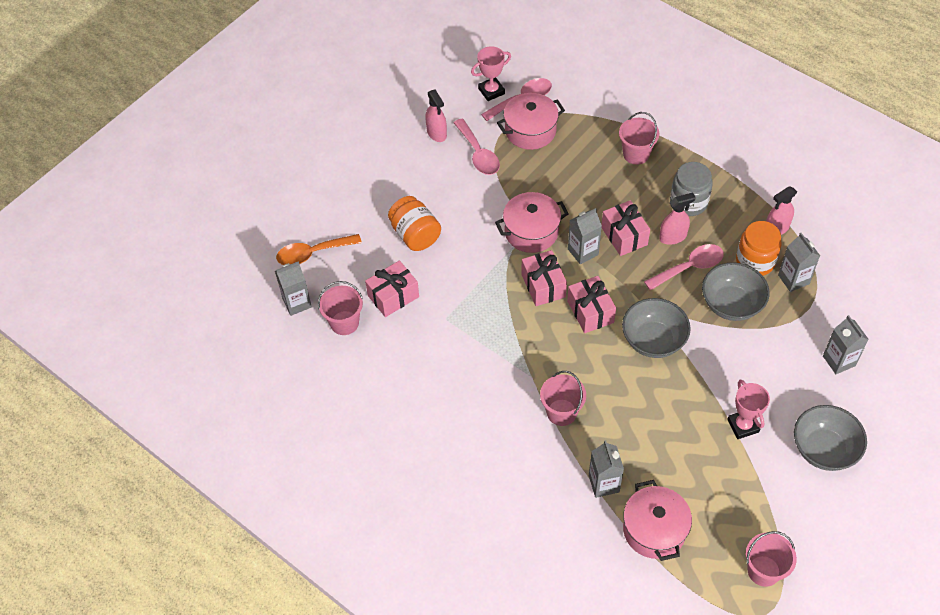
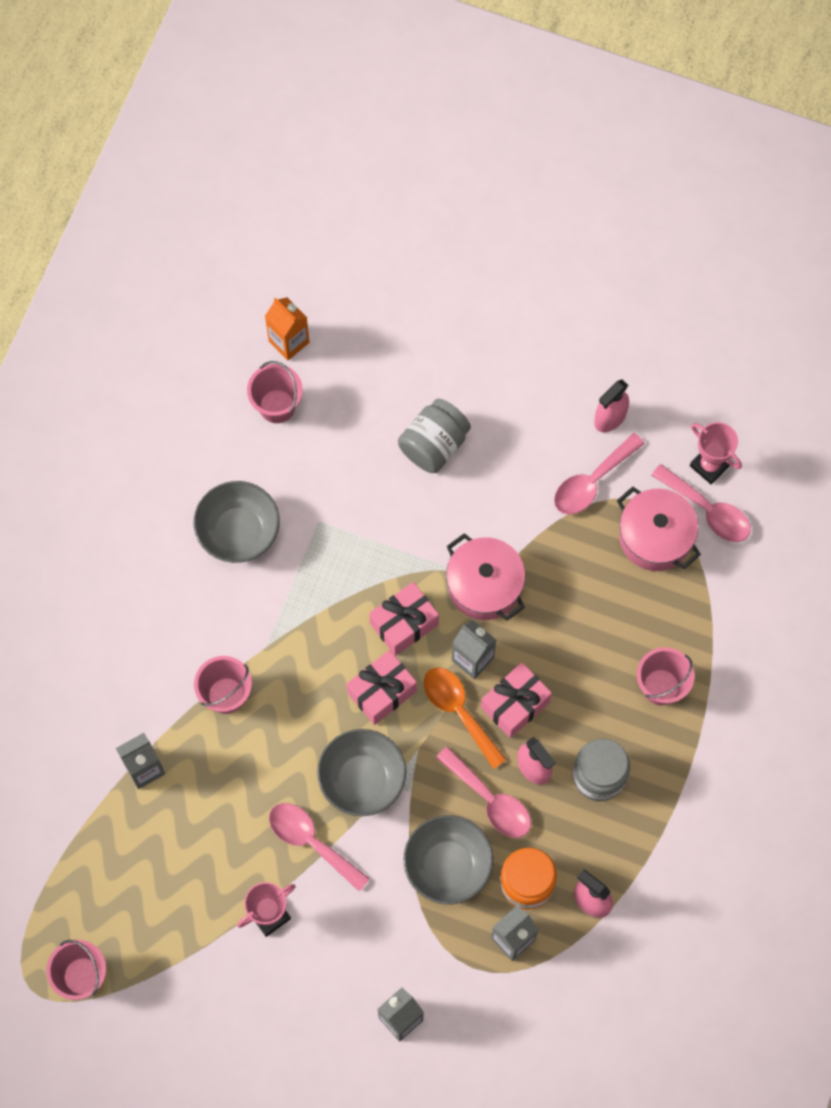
camera: 70 degrees right, 15 degrees up
grey carton [275,261,312,316] -> orange carton [265,297,309,360]
orange spoon [276,234,362,265] -> orange spoon moved to [424,668,507,769]
pink gift [365,260,419,317] -> none
orange jar [388,196,441,251] -> grey jar [398,399,471,473]
pink pot [623,480,692,561] -> none
grey bowl [794,405,867,471] -> grey bowl moved to [194,481,280,563]
none -> pink spoon [269,803,370,892]

